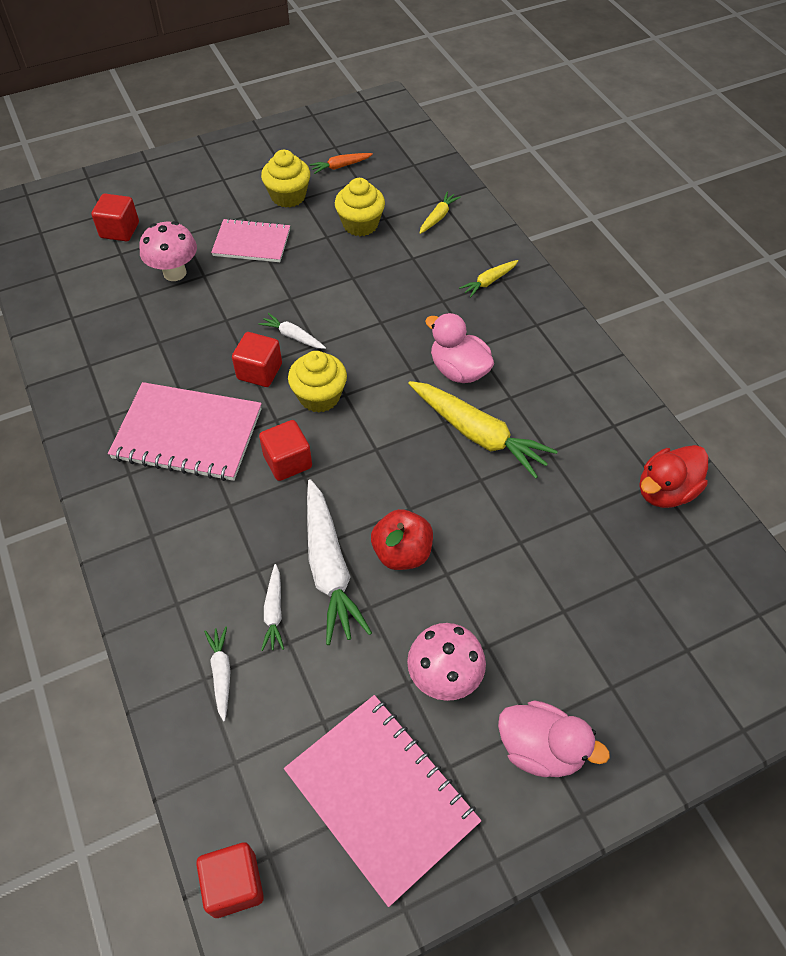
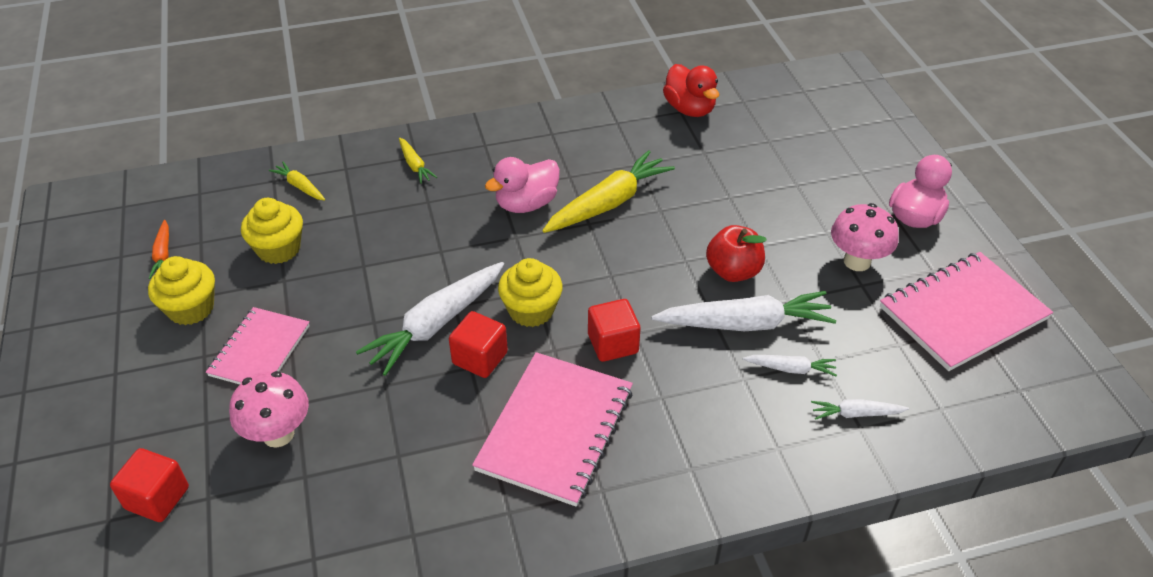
camera: 80 degrees left, 10 degrees down
red cube [196,842,264,918] -> none
white carrot [258,313,326,349] -> white carrot [356,262,504,376], size x2.03

